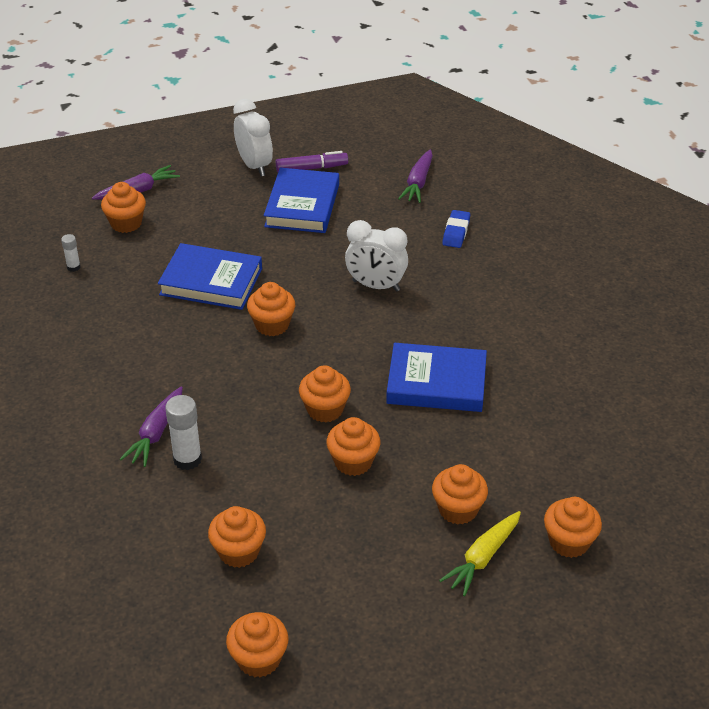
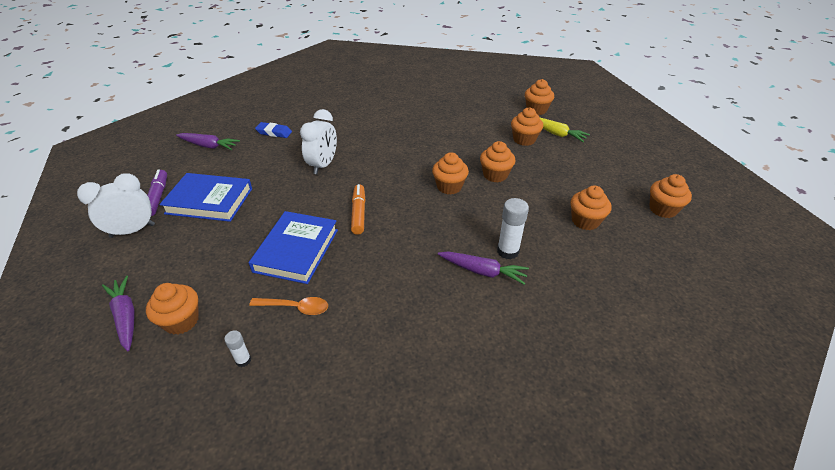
camera: 90 degrees left, 0 degrees up
orange cupcake [247,282,295,336] -> orange marker [351,184,366,235]
blue book [386,343,487,412] -> none
none -> orange spoon [249,297,328,315]

